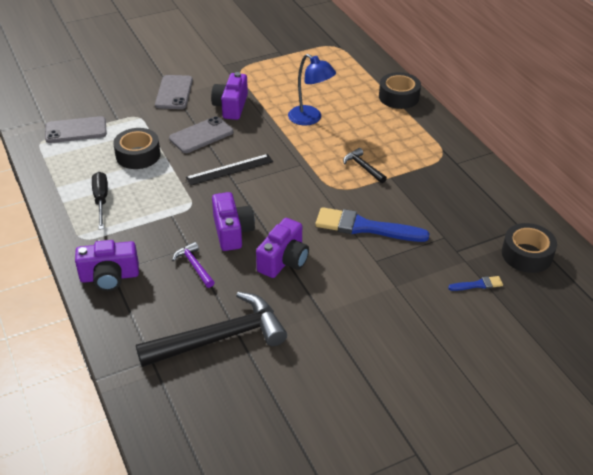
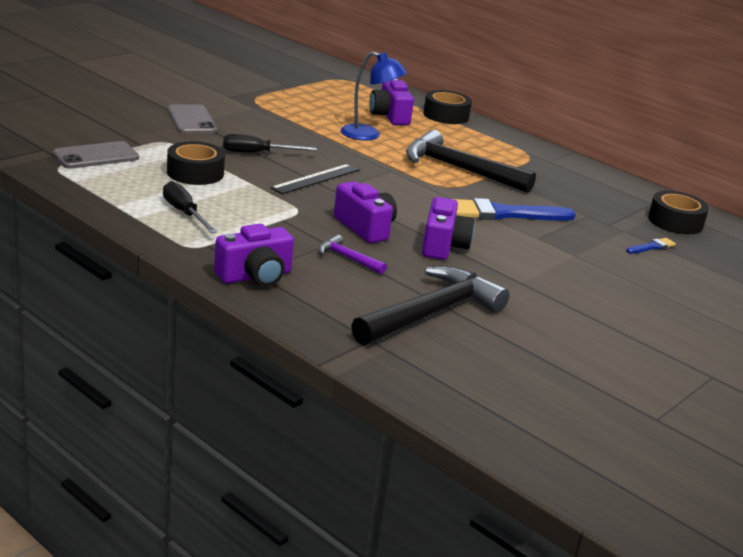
camera: 25 degrees left, 15 degrees down
grey phone [169,116,233,153] -> black screwdriver [223,134,317,153]
purple camera [211,72,248,120] -> purple camera moved to [370,79,414,125]
black hammer [343,148,387,183] -> black hammer [406,130,536,193], size x2.20

